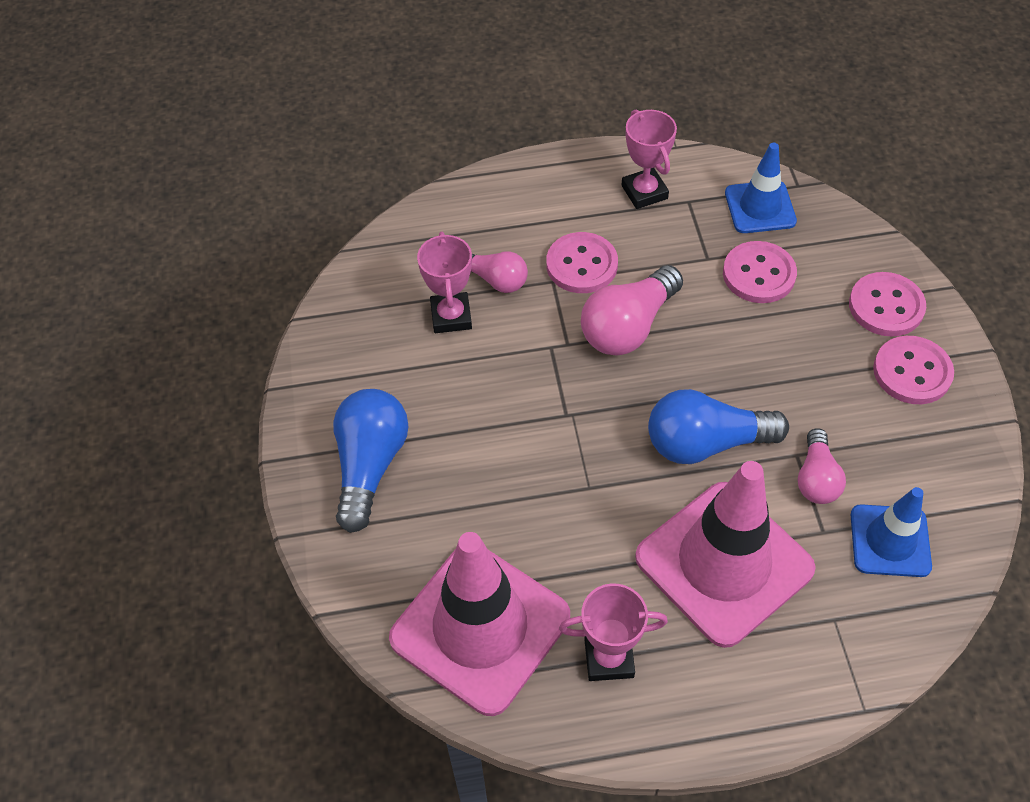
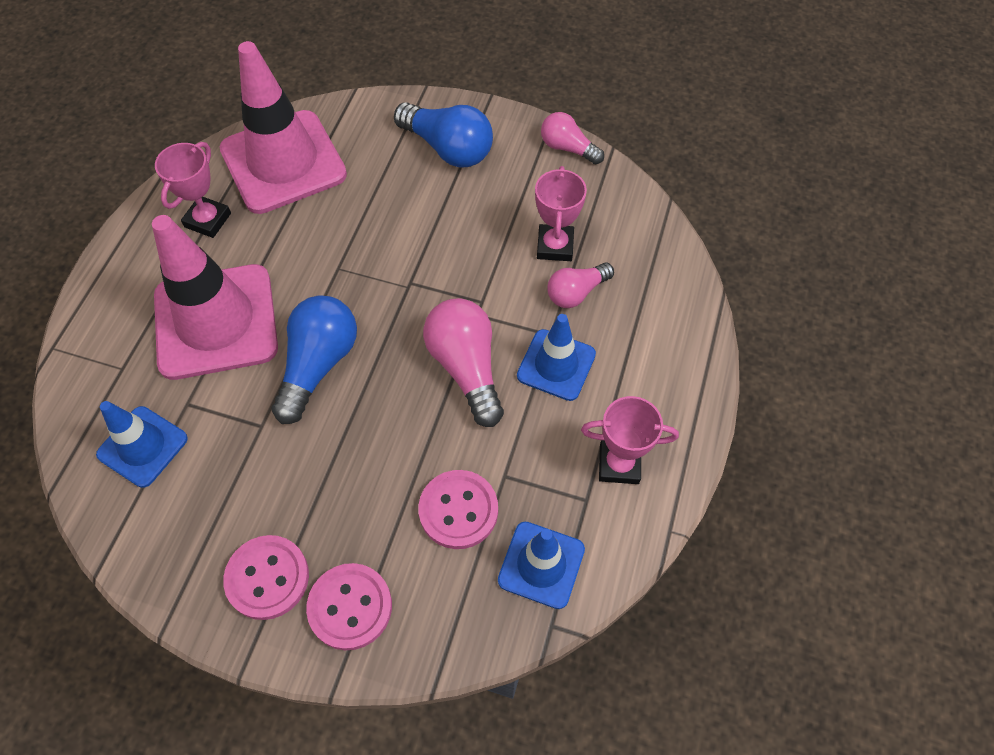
camera: 115 degrees right, 5 degrees up
pink trophy [417,232,472,333] -> pink trophy turned 75 degrees clockwise [535,166,587,261]
pink button [546,232,618,293] -> blue traffic cone [517,314,596,401]
pink light bulb [797,428,846,504] -> pink light bulb moved to [541,112,604,165]

